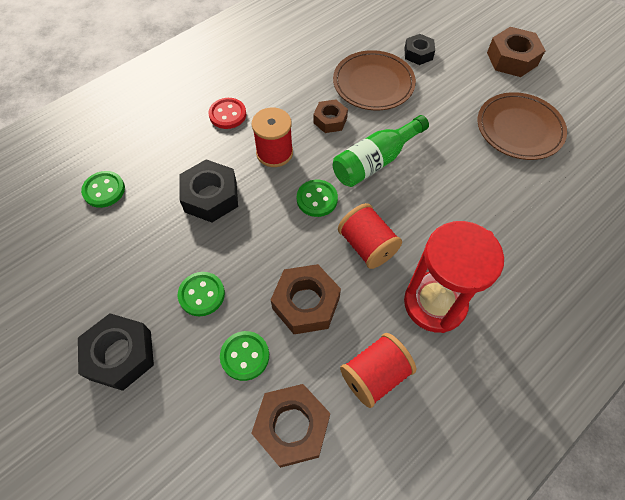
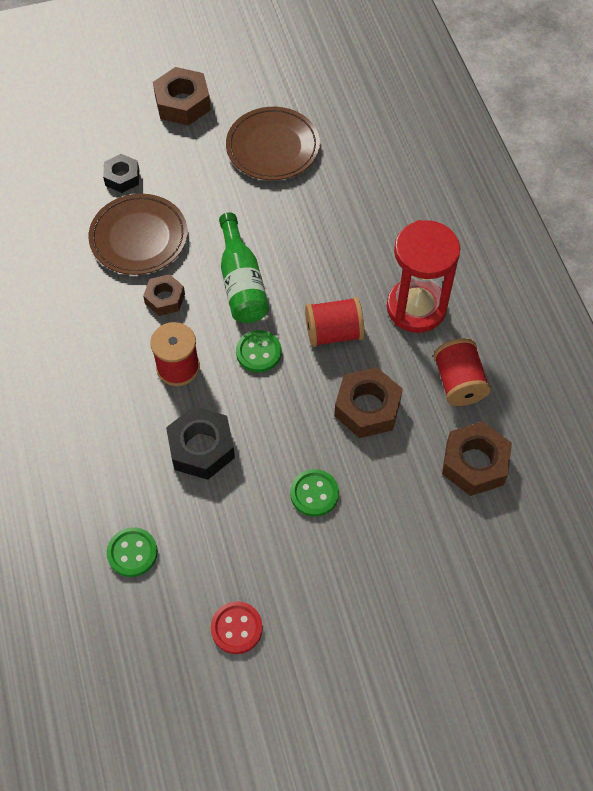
camera: 65 degrees left, 0 degrees up
black nut [78,313,154,391] -> none
red button [208,98,246,129] -> red button moved to [211,601,263,654]
green button [220,331,269,381] -> none

